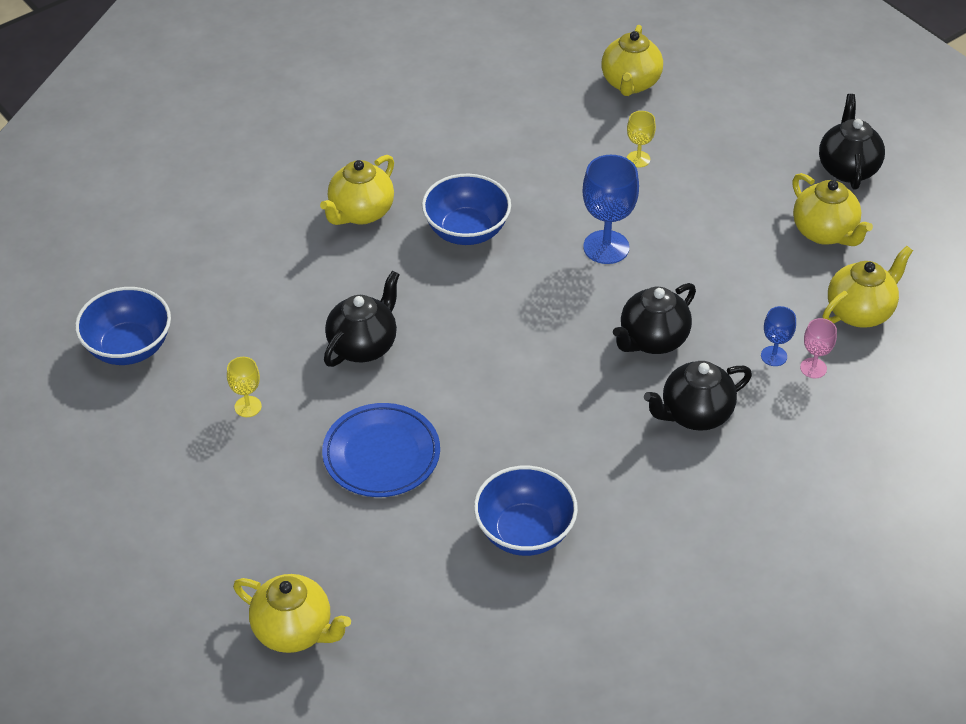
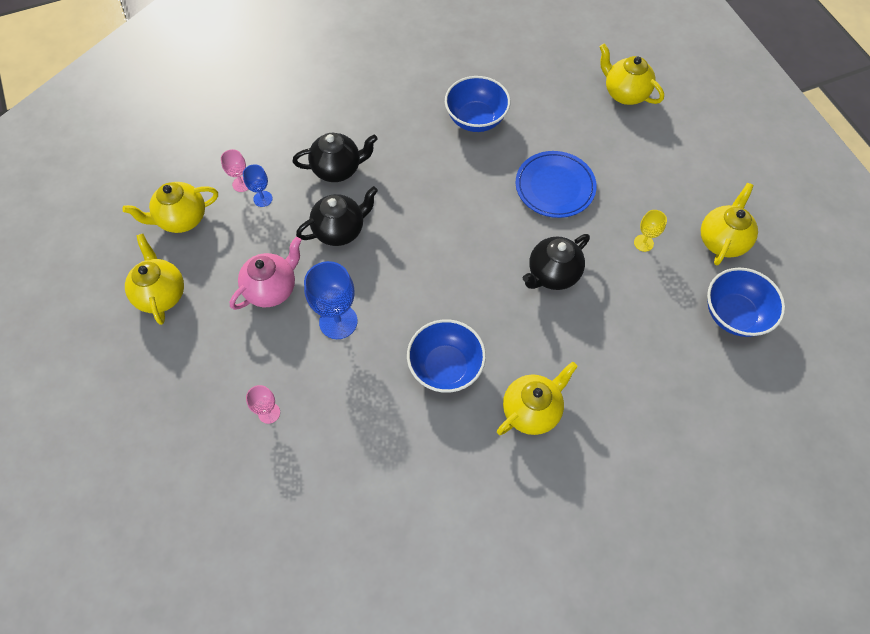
camera: 165 degrees left, 15 degrees up
yellow teapot [601,25,663,96] -> yellow teapot moved to [701,183,758,265]
yellow goblet [627,111,656,168] -> pink goblet [246,385,280,424]
black teapot [819,94,885,190] -> none
none -> pink teapot [230,237,302,310]

